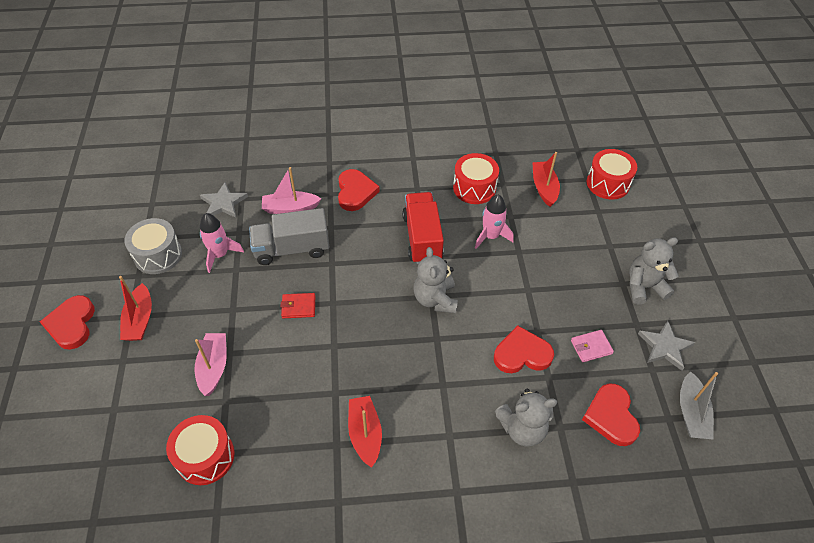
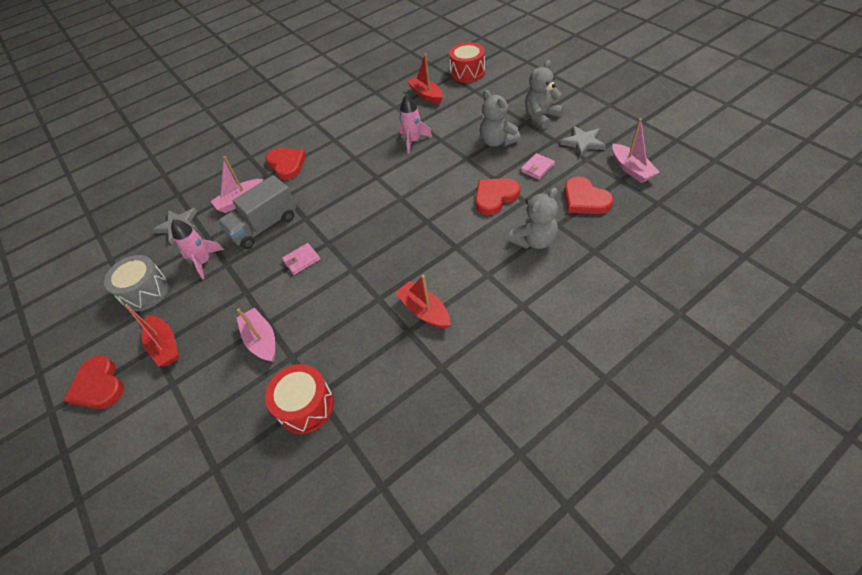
camera: 25 degrees left, 0 degrees up
red wallet [281,293,315,318] -> pink wallet [282,243,320,275]
red truck [402,192,444,264] -> none
grey teddy bear [414,247,458,313] -> grey teddy bear moved to [480,90,520,147]
red drum [453,153,499,204] -> none
grey boat [680,371,718,440] -> pink boat [612,118,659,183]

